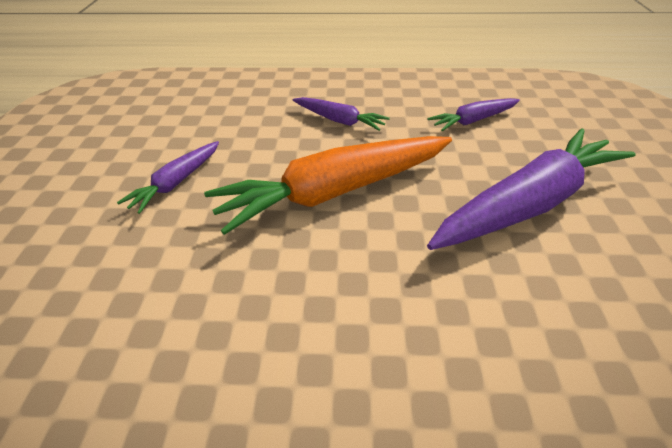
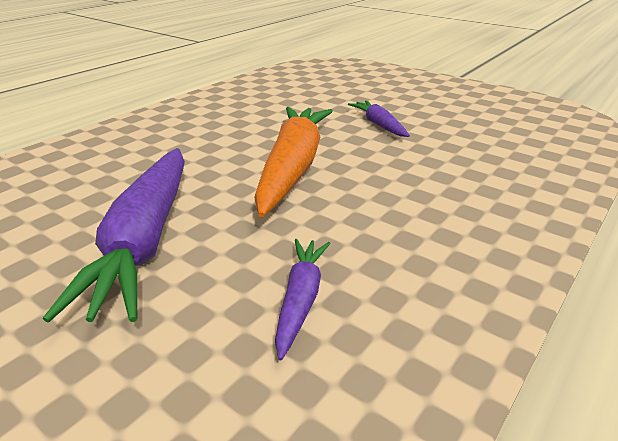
camera: 125 degrees right, 10 degrees down
purple carrot [293,97,390,131] -> none

